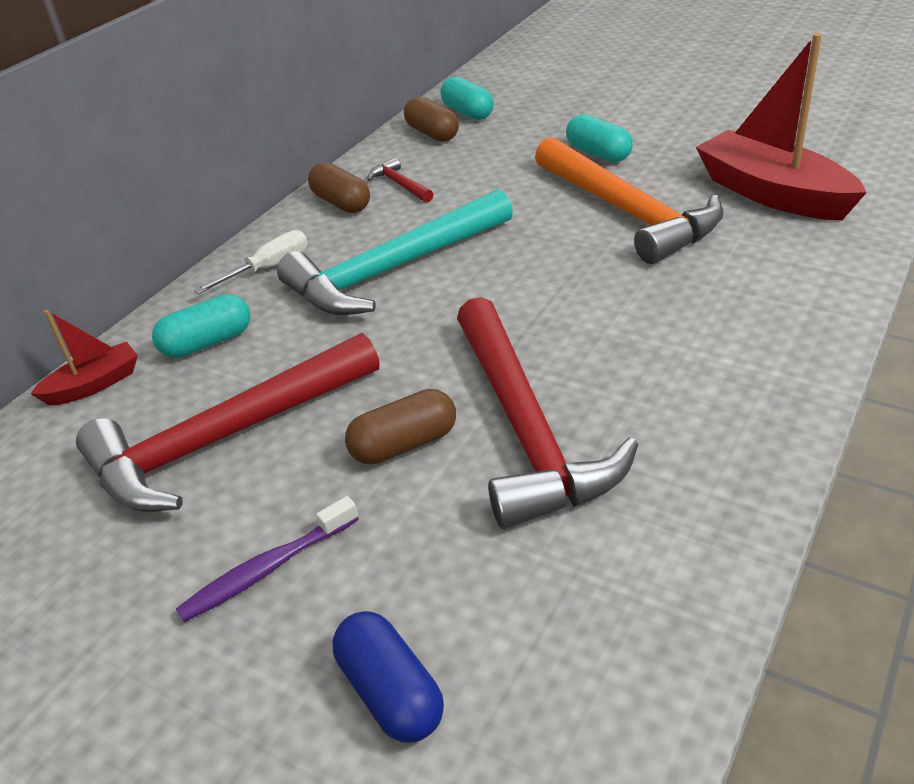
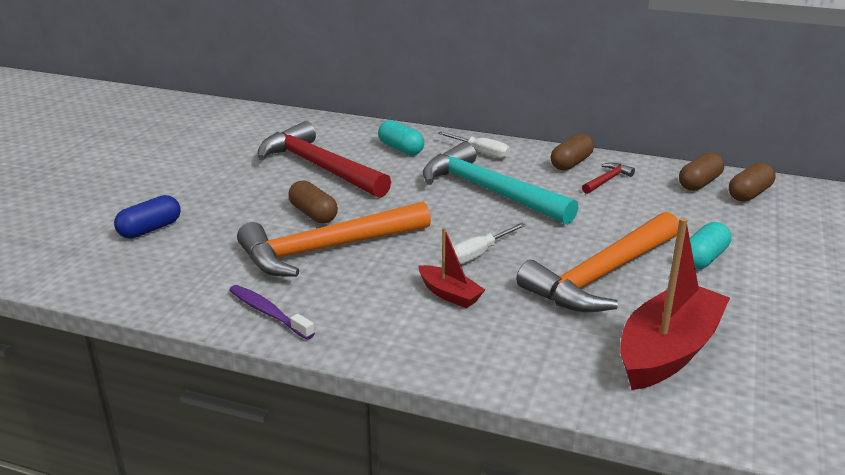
camera: 75 degrees right, 10 degrees down
red boat [30,310,138,406] -> red boat moved to [419,227,485,308]
purple toothbrush [176,496,359,622] -> purple toothbrush moved to [229,285,315,340]
turquoise capsule [440,76,494,120] -> brown capsule [729,162,776,202]
red hammer [457,297,638,529] -> orange hammer [237,201,431,277]
none -> white screwdriver [453,223,526,264]

